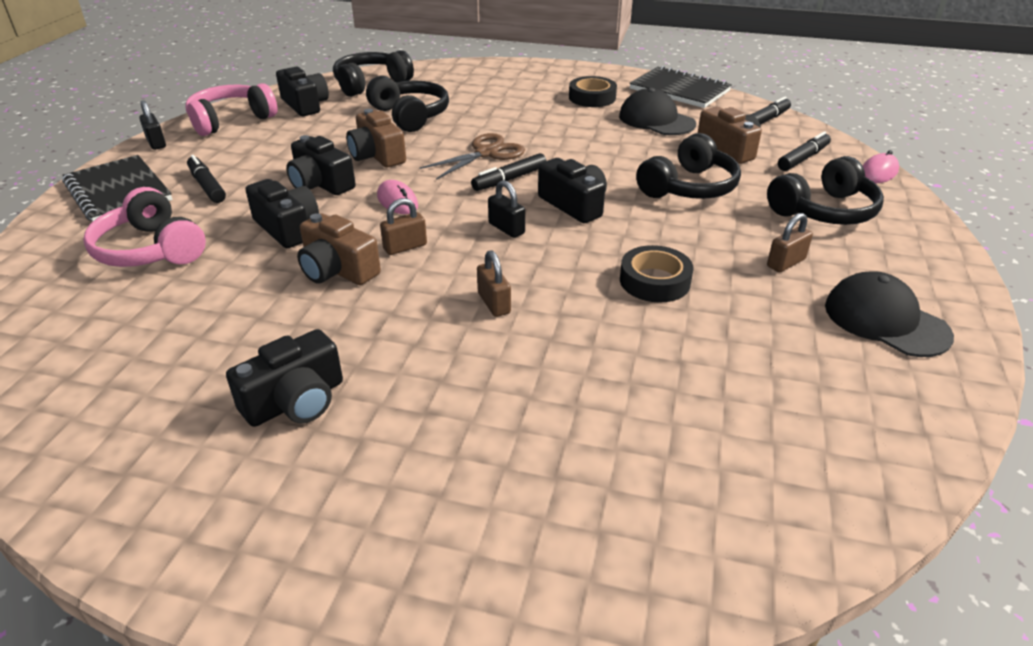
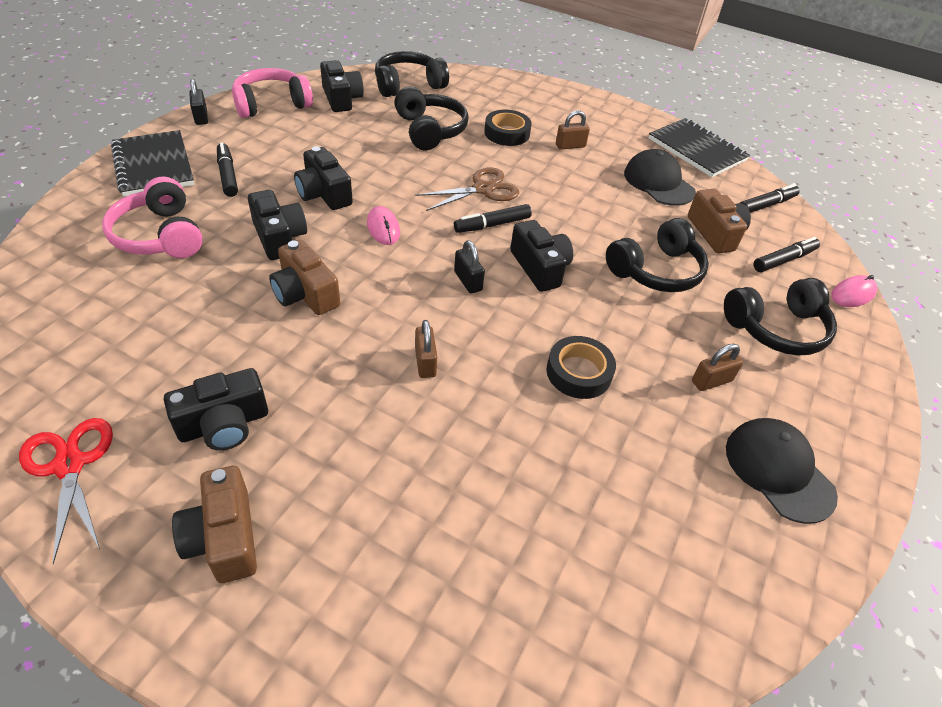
camera: 10 degrees right, 10 degrees up
brown camera [346,109,406,168] -> brown camera moved to [172,466,257,583]
brown padlock [380,198,427,255] -> brown padlock moved to [556,110,590,150]
black tape [569,76,617,107] -> black tape moved to [484,110,532,146]
none -> red scissors [19,418,113,564]

